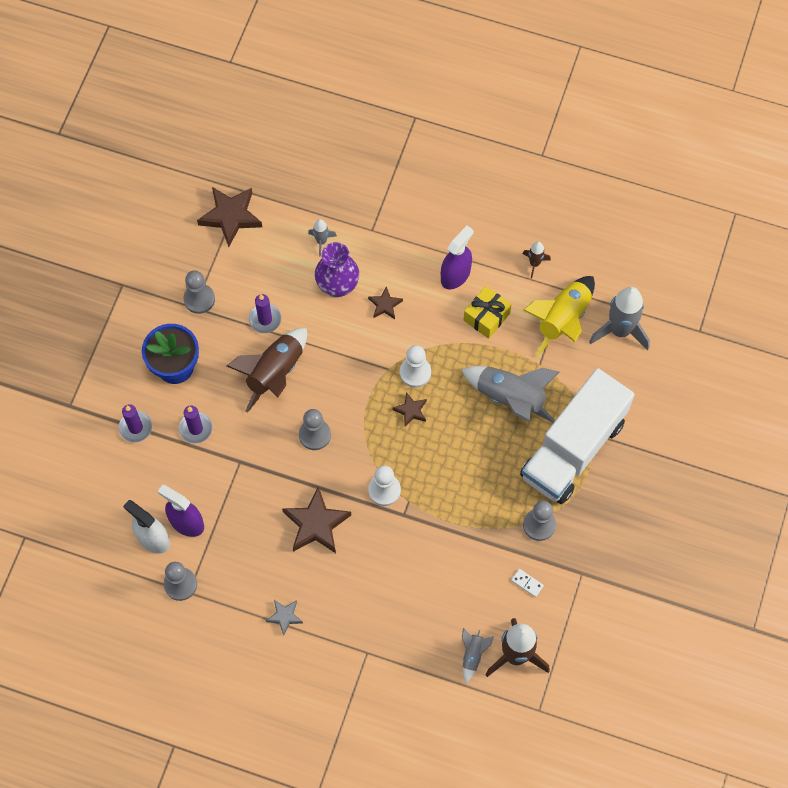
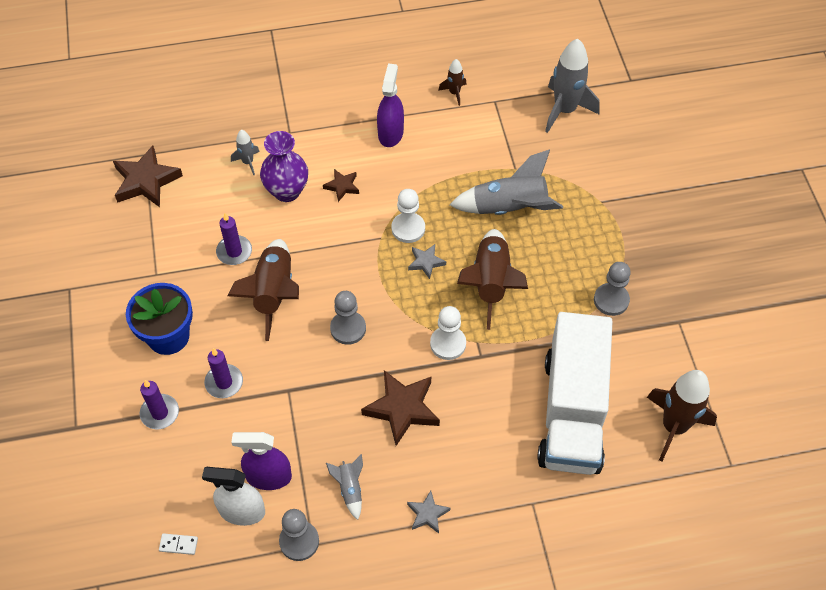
camera: 30 degrees left, 10 degrees down
grey pawn [184,270,215,314] -> none
brown star [393,392,427,426] -> grey star [408,244,446,279]
grey rocket [462,628,494,683] -> grey rocket moved to [326,454,363,520]
yellow gift [464,286,511,339] -> none
white domino [511,569,544,597] -> white domino moved to [159,533,198,555]
white truck [520,368,635,504] -> white truck moved to [537,312,613,475]
yellow rocket [523,276,595,358] -> none
none -> brown rocket [457,229,528,330]

